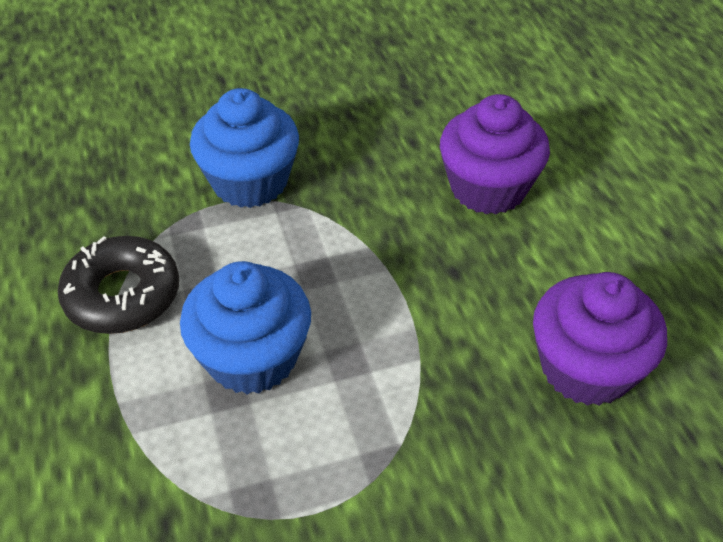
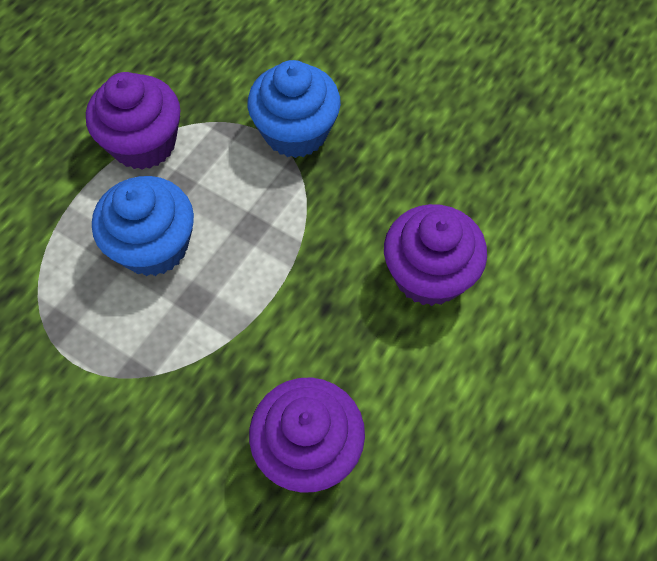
camera: 50 degrees right, 15 degrees up
black donut [58,236,179,334] -> purple cupcake [86,72,180,170]

